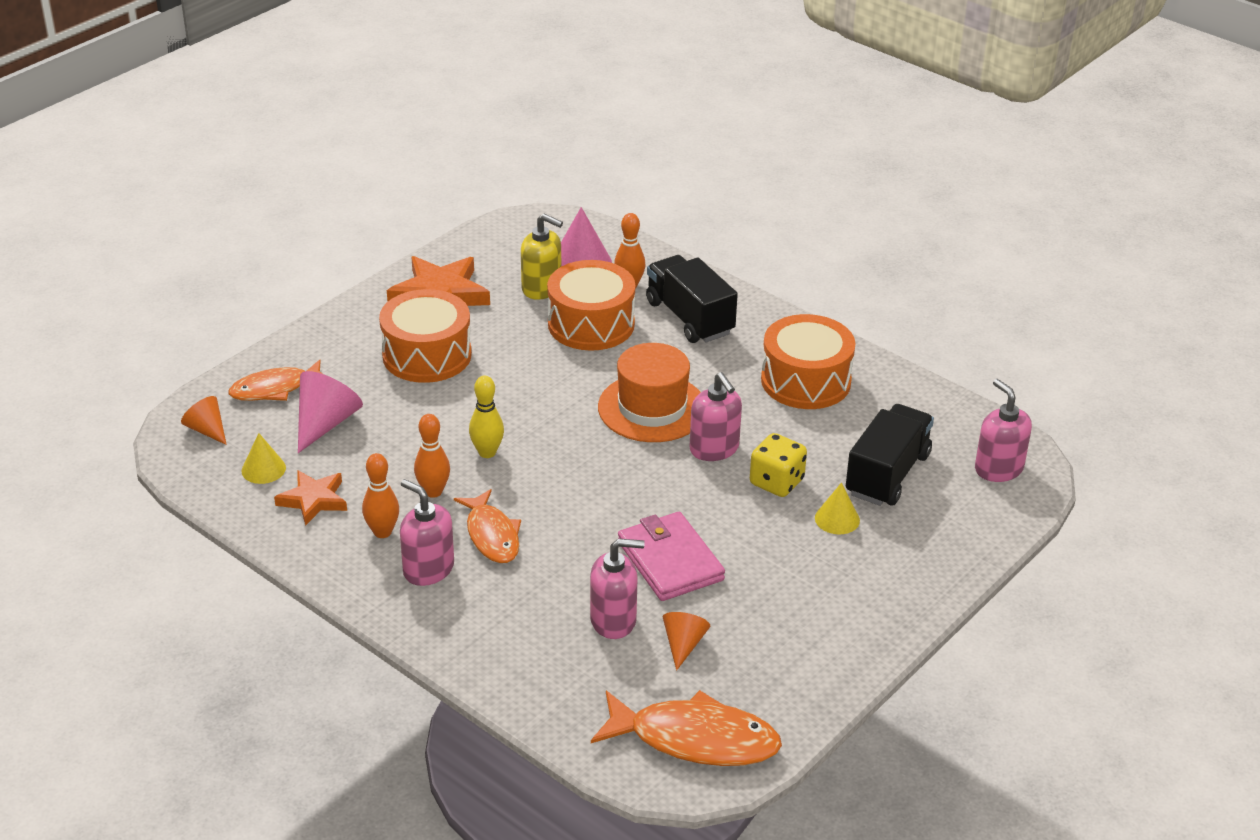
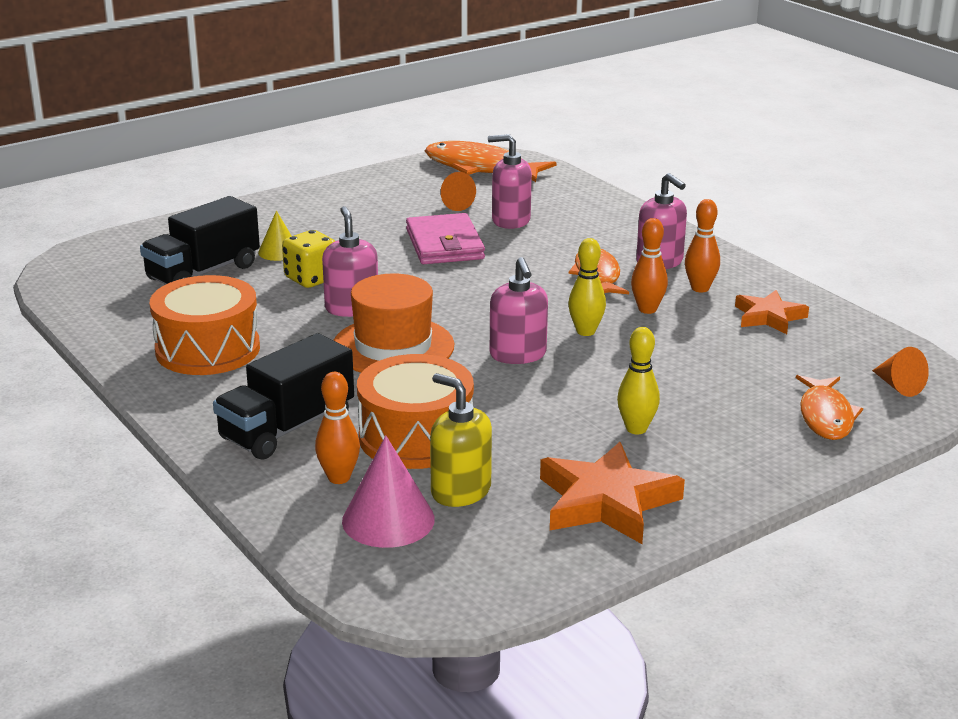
camera: 165 degrees left, 10 degrees down
orange fish [228,360,323,401] -> orange fish turned 105 degrees clockwise [796,375,863,440]
yellow cone [241,433,286,484] -> none
pink cone [298,371,363,453] -> none
orange drum [379,289,472,383] -> yellow bowling pin [617,327,660,434]
black truck [646,255,738,343] -> black truck turned 60 degrees clockwise [213,333,354,459]
pink soap dispenser [975,379,1032,482] -> pink soap dispenser moved to [490,257,548,364]

